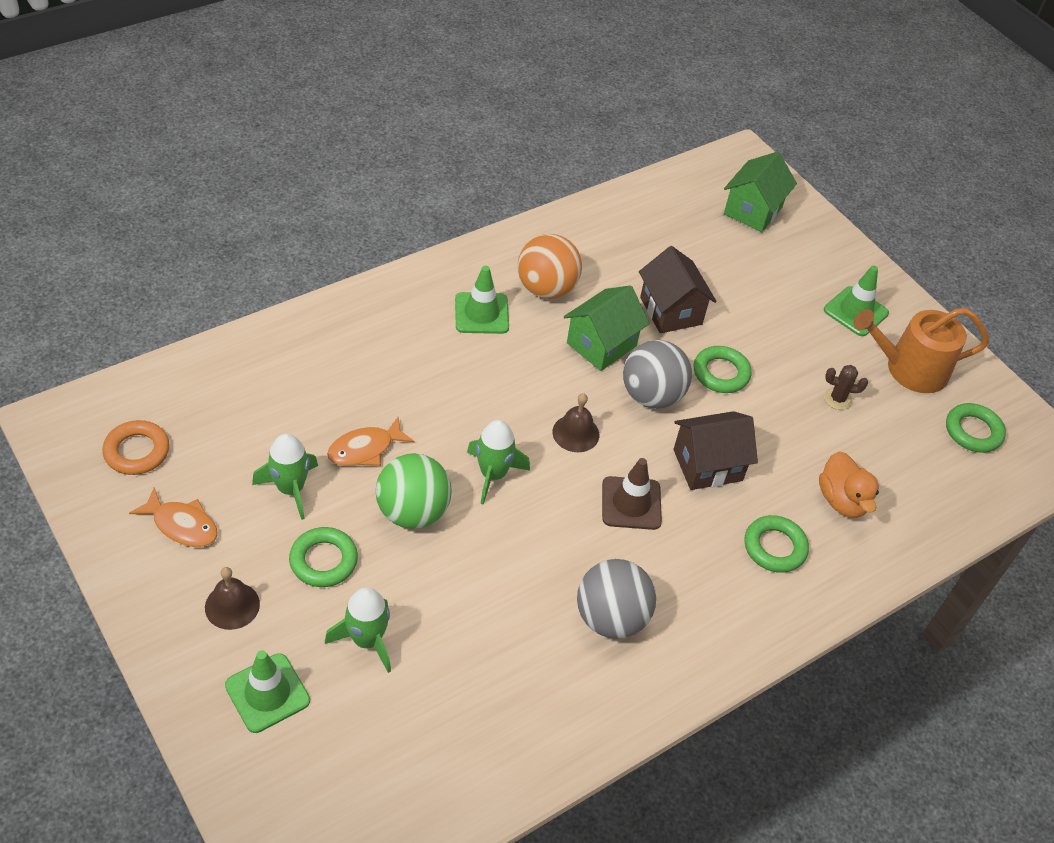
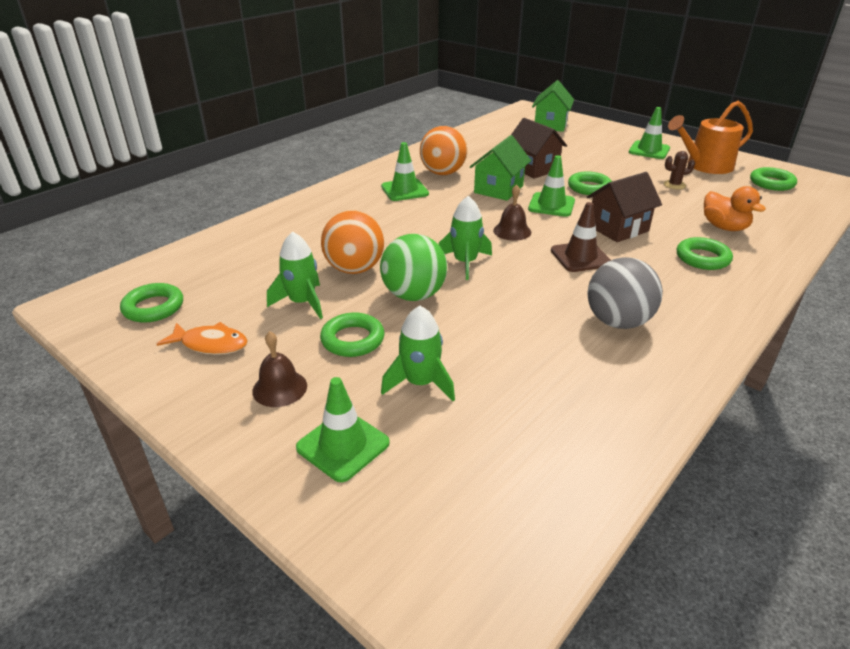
camera: 10 degrees left, 15 degrees down
orange ring [102,420,169,475] -> green ring [120,283,183,323]
orange fish [327,417,414,466] -> orange ball [321,210,384,274]
grey ball [623,340,692,409] -> green traffic cone [528,155,575,217]

